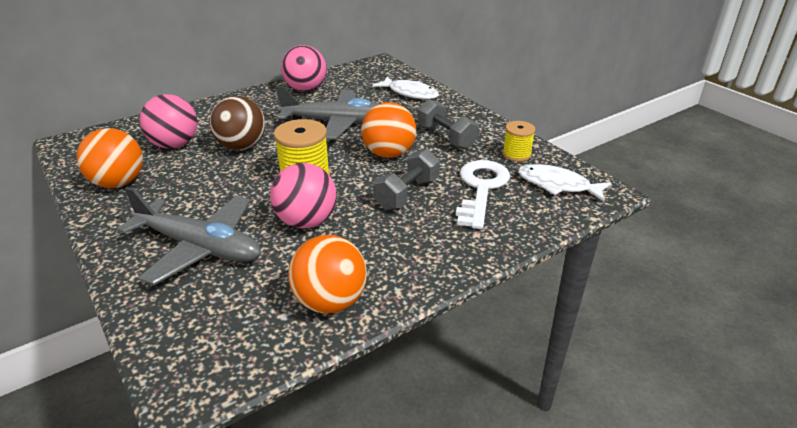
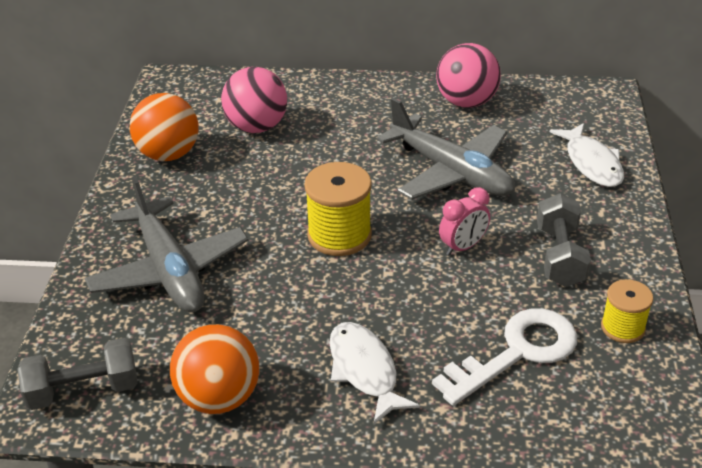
camera: 40 degrees right, 5 degrees up
brown ball [209,96,265,150] -> none
pink ball [270,163,337,229] -> none
orange ball [361,102,416,158] -> pink clock [439,187,490,256]
grey dumbbell [373,149,440,210] -> grey dumbbell moved to [17,338,137,410]
white fish [518,164,611,202] -> white fish moved to [330,322,420,424]

